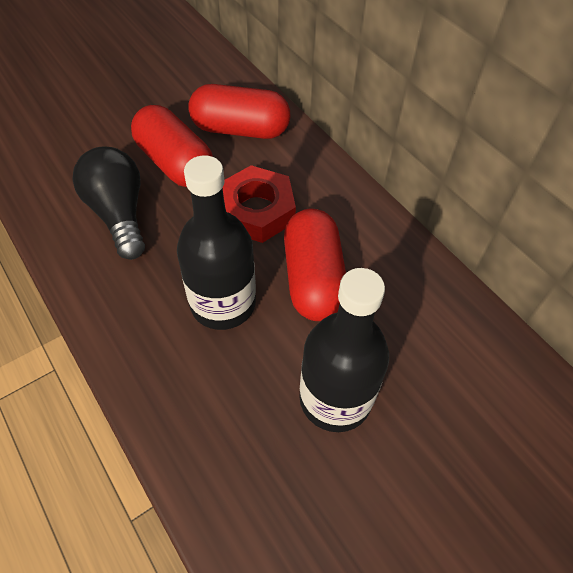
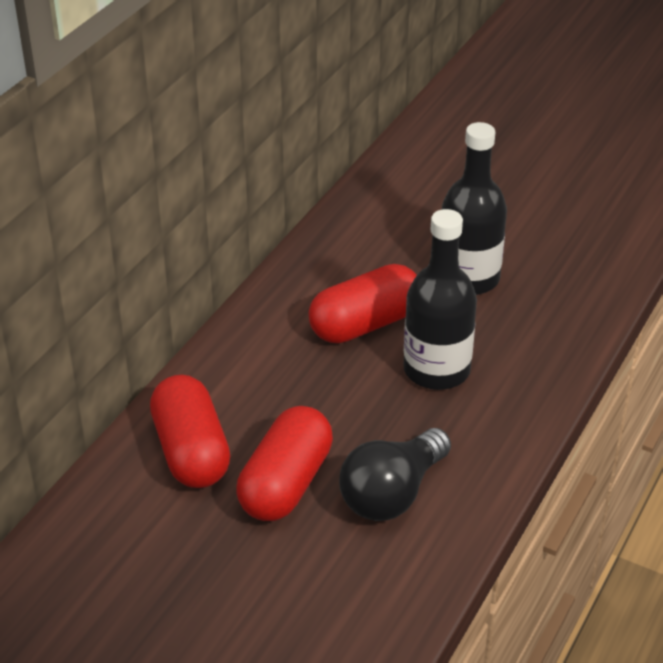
camera: 115 degrees left, 15 degrees down
red nut [223,165,296,243] -> none

